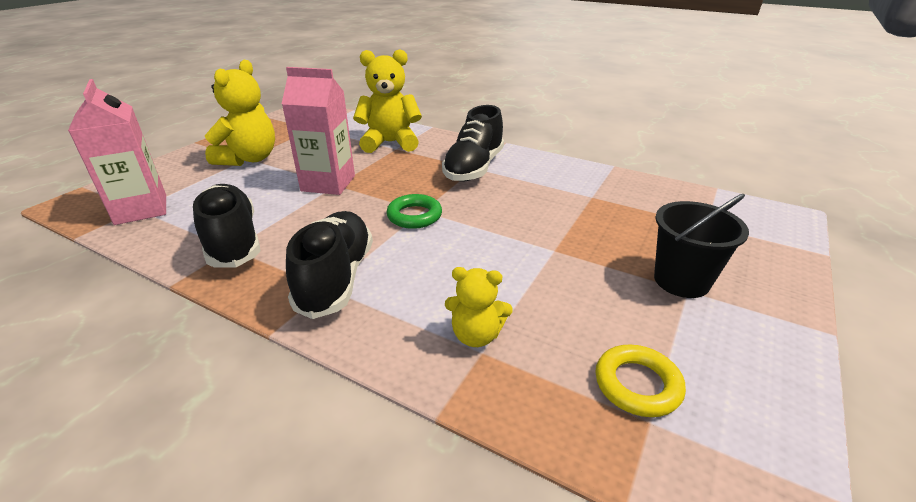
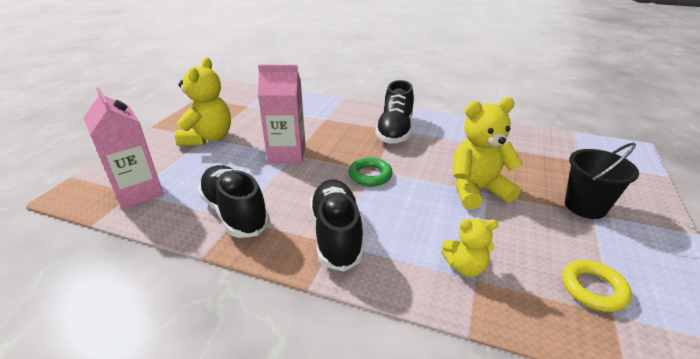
camera: 10 degrees left, 0 degrees up
yellow teddy bear [353,49,422,153] -> yellow teddy bear moved to [453,97,523,209]

